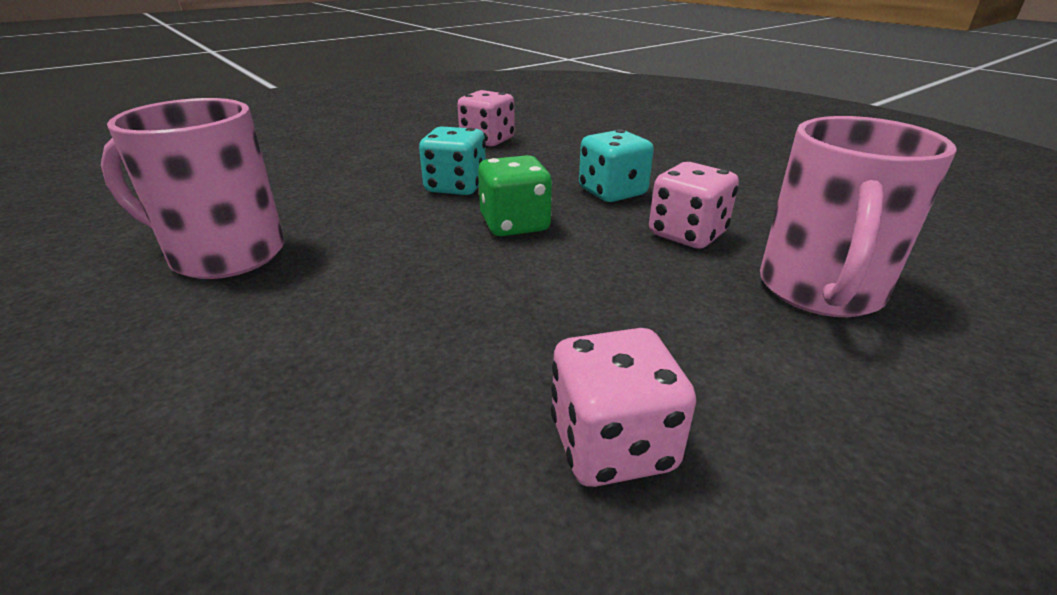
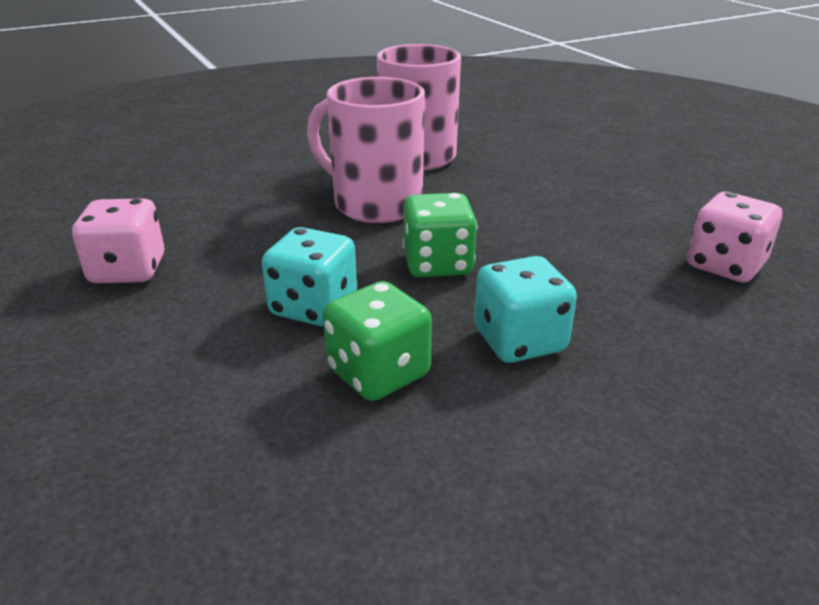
camera: 100 degrees right, 0 degrees up
turquoise dice [419,126,486,195] -> turquoise dice moved to [262,227,357,326]
pink dice [649,162,739,249] -> green dice [323,281,432,401]
pink mug [760,116,957,317] -> pink mug moved to [307,77,425,223]

